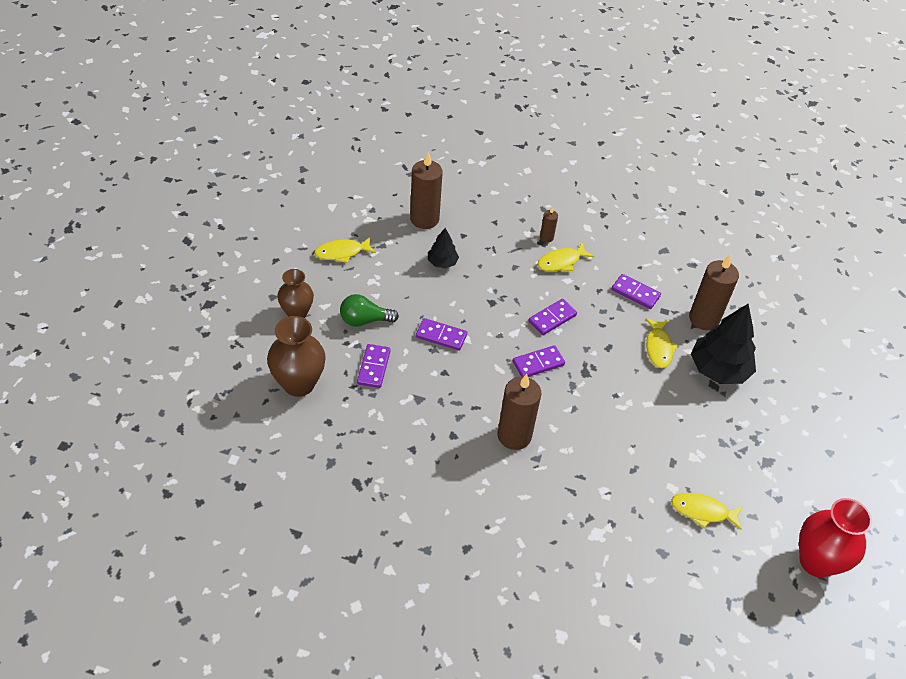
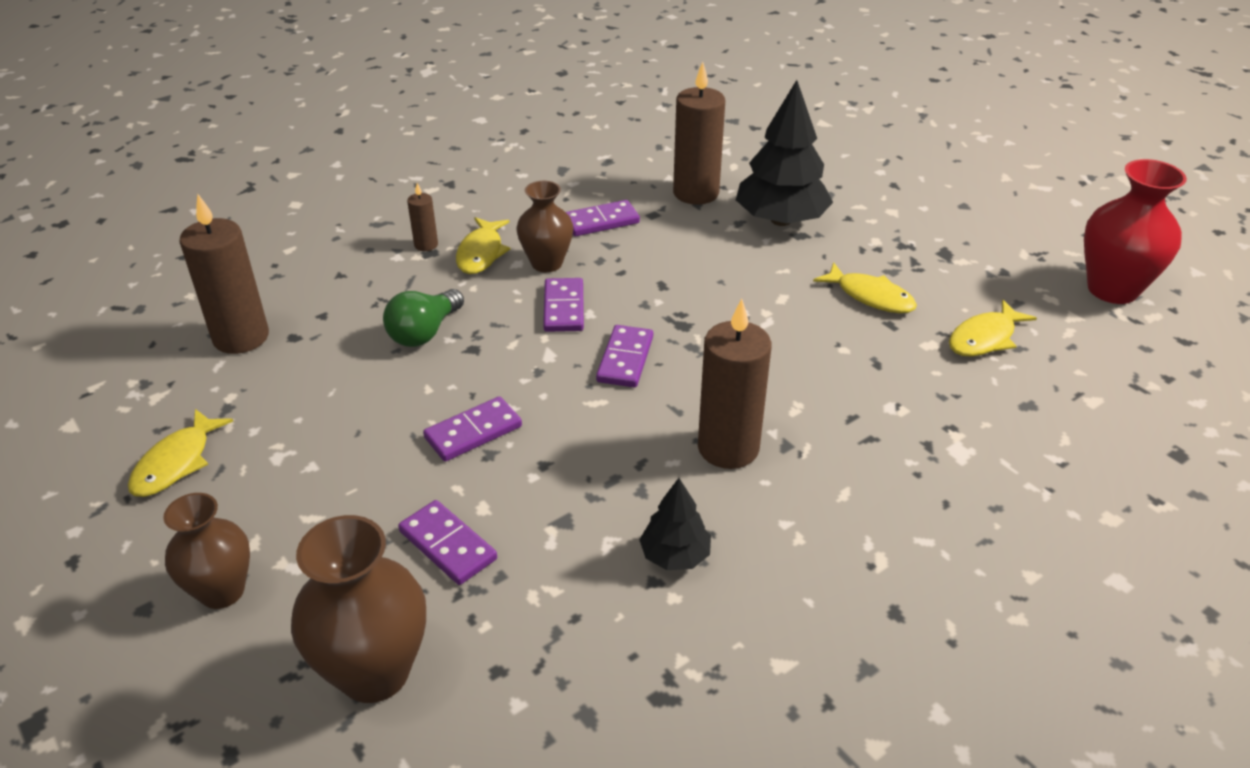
camera: 50 degrees left, 10 degrees down
green light bulb [340,294,399,327] -> green light bulb moved to [383,289,464,347]
black tree [428,228,459,269] -> black tree moved to [639,478,711,570]
yellow fish [645,318,678,368] -> yellow fish moved to [813,262,917,313]
none -> brown vase [517,181,573,272]

